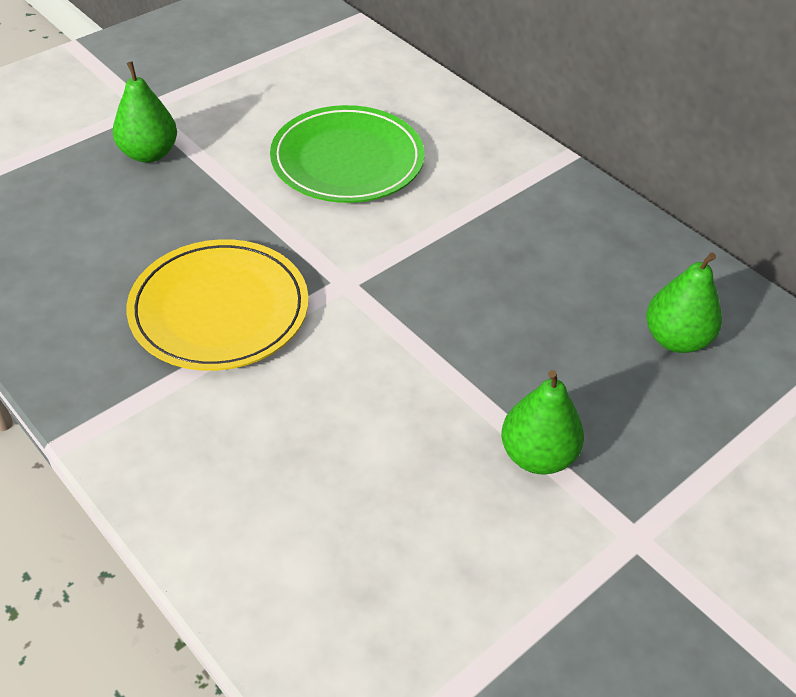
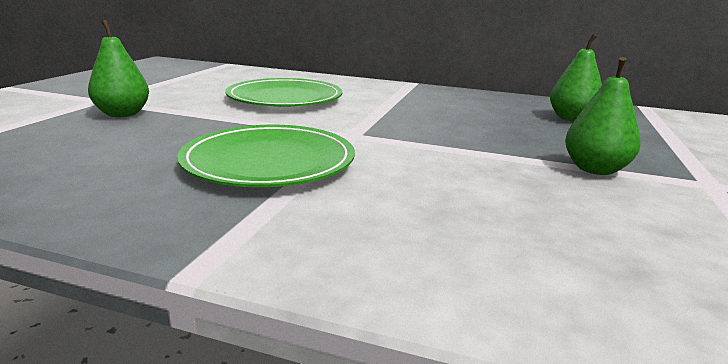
camera: 30 degrees left, 25 degrees down
yellow plate [127,239,309,371] -> green plate [177,125,355,187]

